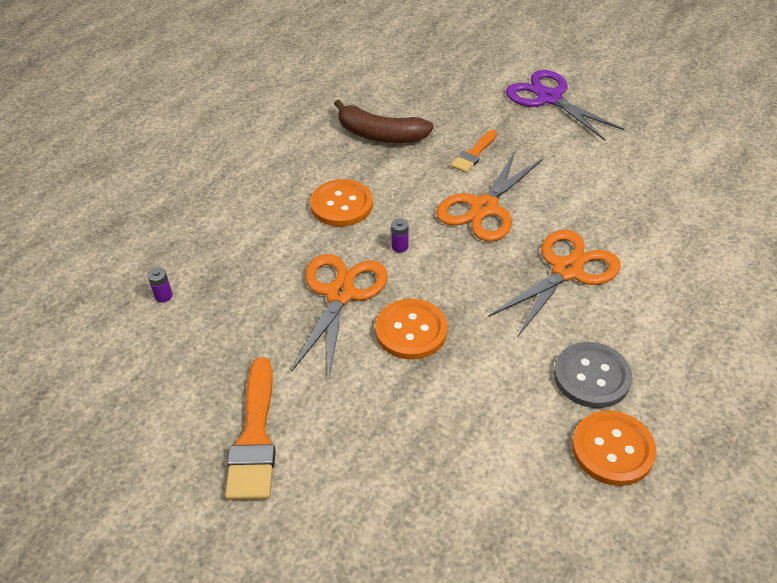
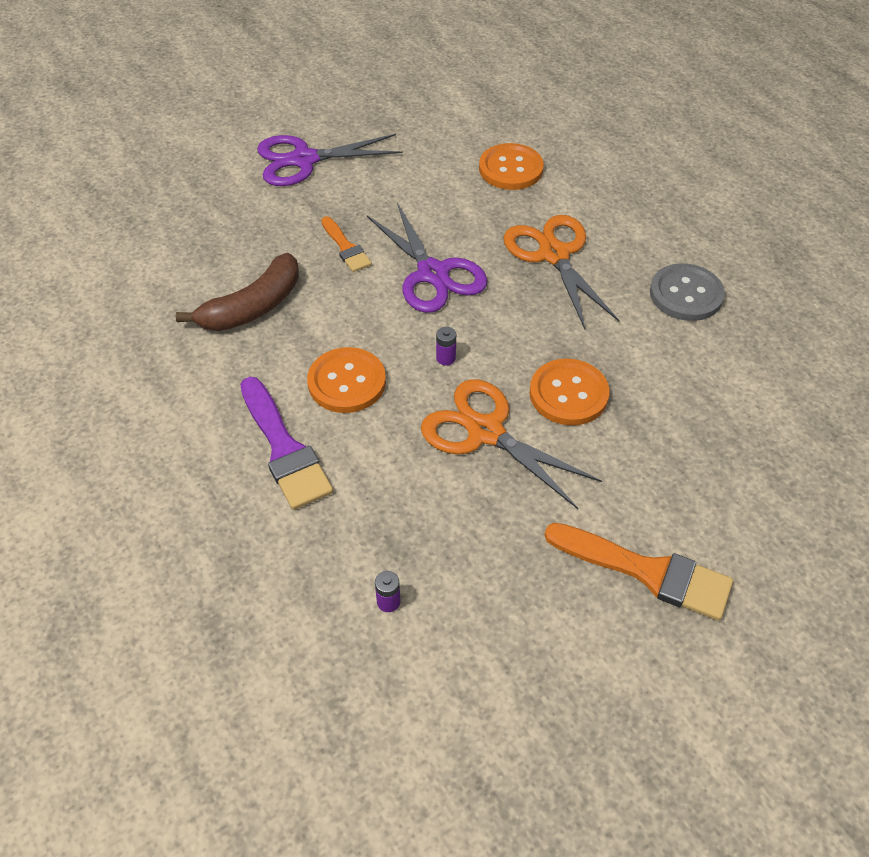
camera: 65 degrees left, 5 degrees up
orange scissors [436,150,543,242] -> purple scissors [367,203,488,313]
orange button [572,410,656,486] -> orange button moved to [479,143,544,190]
none -> purple brush [240,377,333,510]

